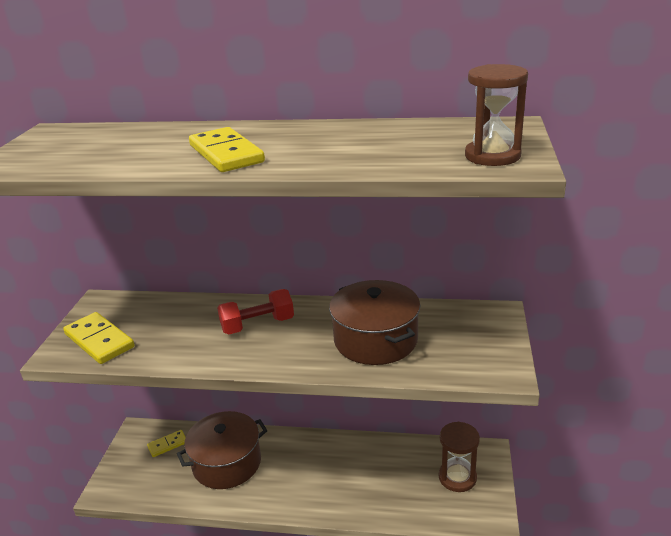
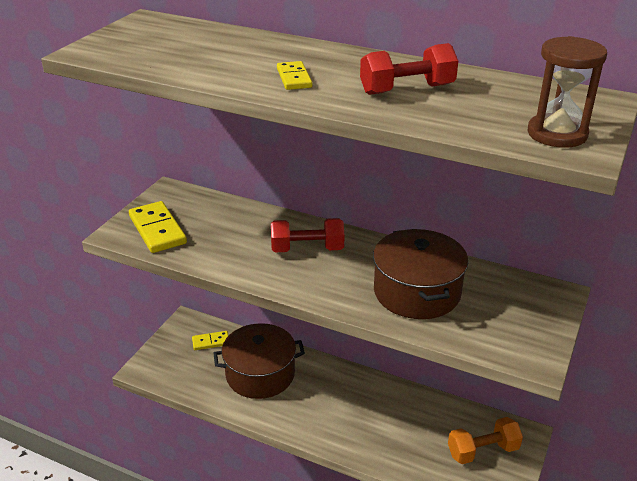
camera: 15 degrees right, 5 degrees up
yellow domino [189,127,265,172] -> yellow domino [277,61,312,90], size x0.57
brown hourglass [439,422,480,492] -> orange dumbbell [448,417,523,464]
none -> red dumbbell [360,43,458,95]

